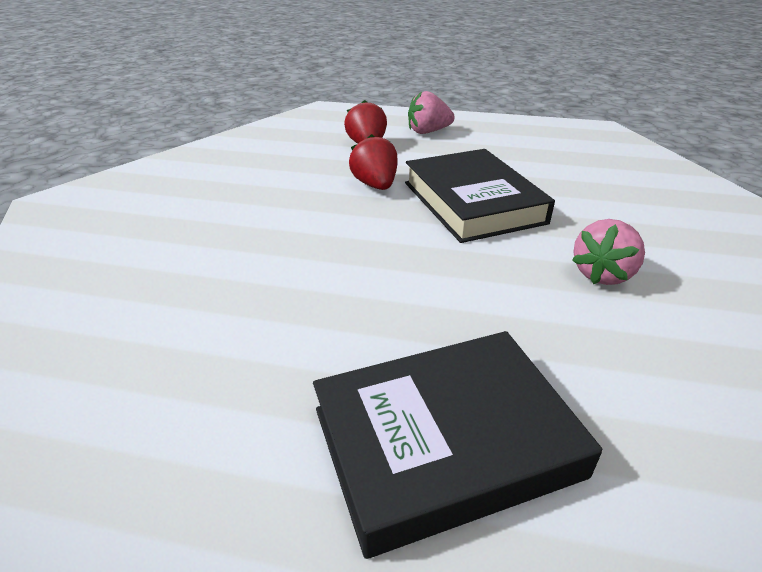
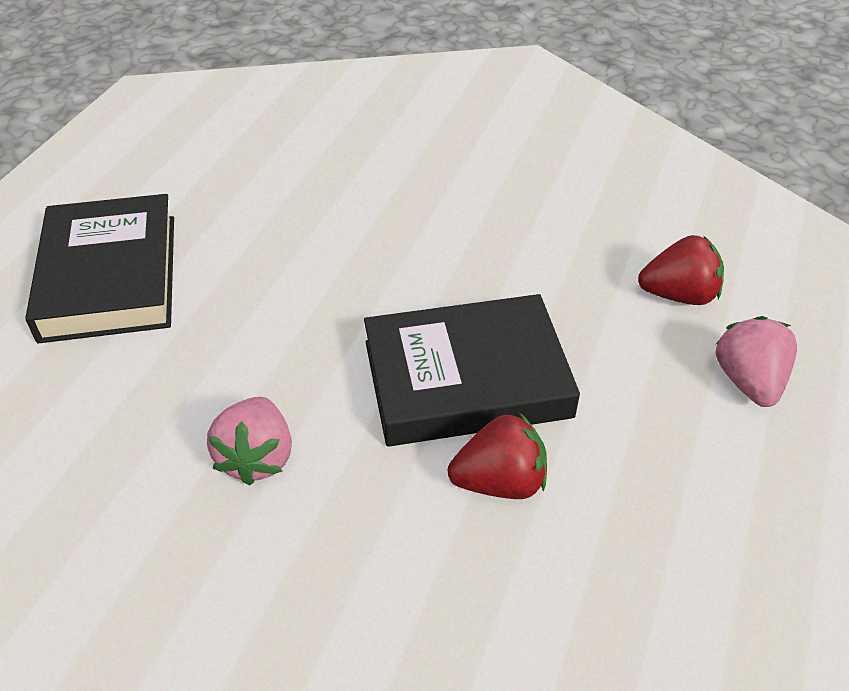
camera: 100 degrees right, 10 degrees up
red strawberry [349,134,398,190] -> red strawberry moved to [448,413,547,499]
pink strawberry [572,219,645,285] -> pink strawberry turned 135 degrees counterclockwise [207,397,292,486]

